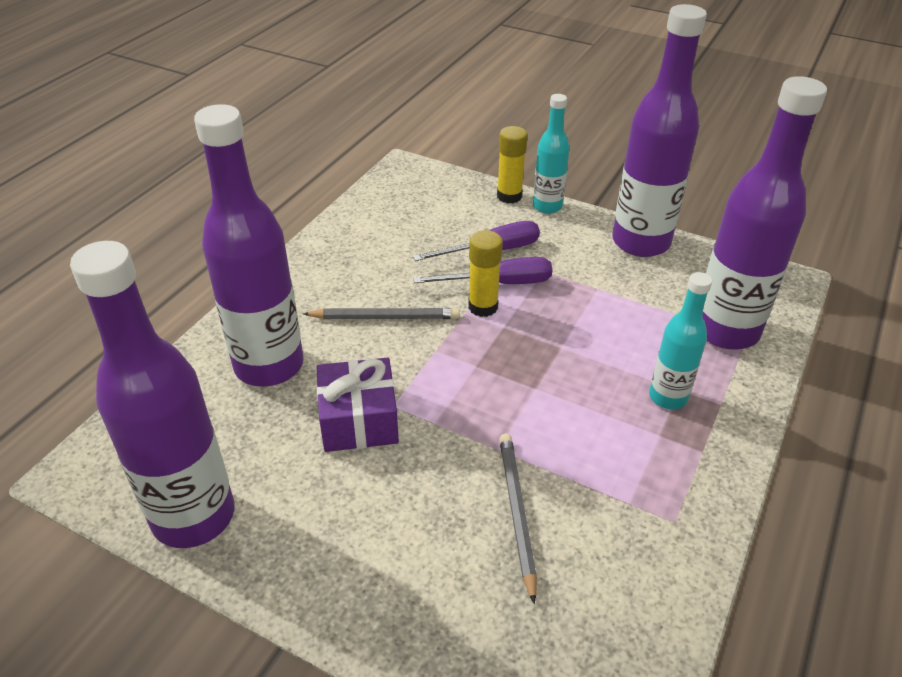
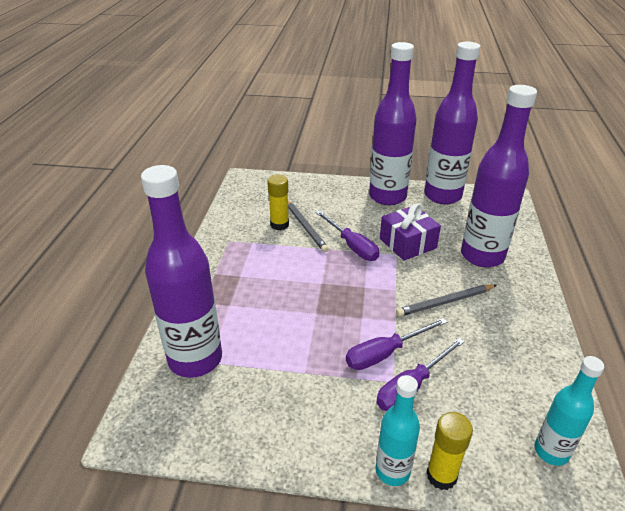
camera: 160 degrees right, 5 degrees down
yellow glue stick [468,230,503,317] -> yellow glue stick moved to [267,175,289,230]
purple bottle [612,4,707,257] -> purple bottle moved to [369,42,417,205]
turquoise bottle [649,272,712,409] -> turquoise bottle moved to [535,356,604,466]
none -> purple screwdriver [315,211,379,261]

